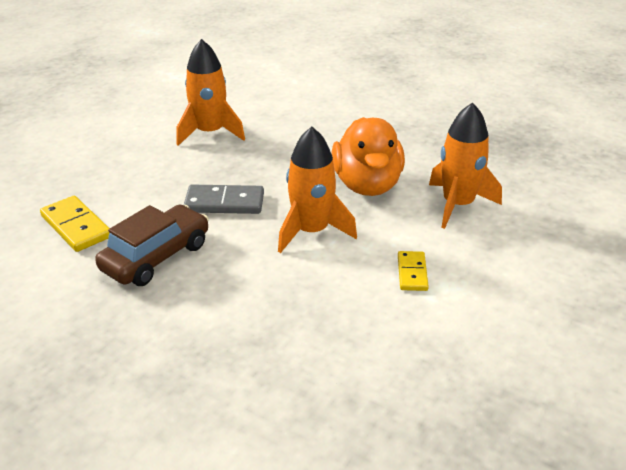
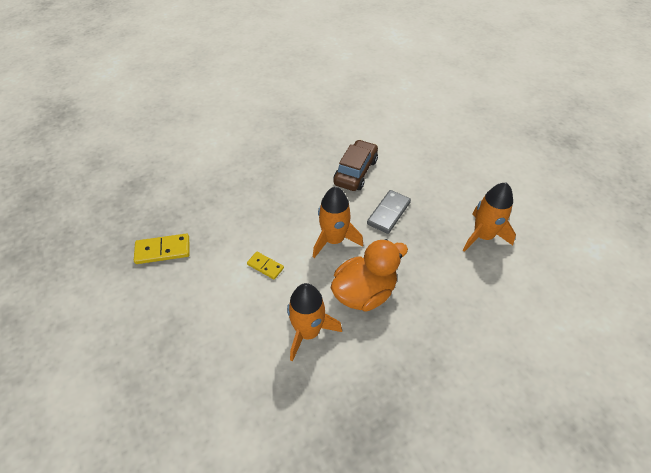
camera: 120 degrees right, 15 degrees up
yellow domino [40,196,110,252] -> yellow domino moved to [134,233,189,264]
brown car [95,204,209,286] -> brown car turned 135 degrees counterclockwise [333,140,378,191]
orange duck [332,117,405,196] -> orange duck turned 120 degrees clockwise [331,239,408,312]

